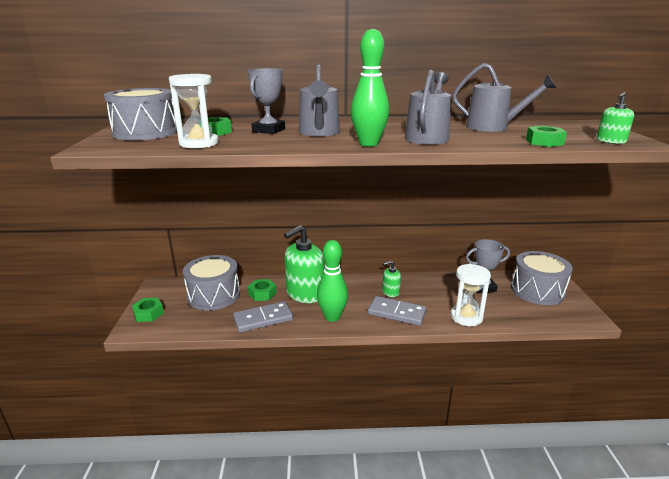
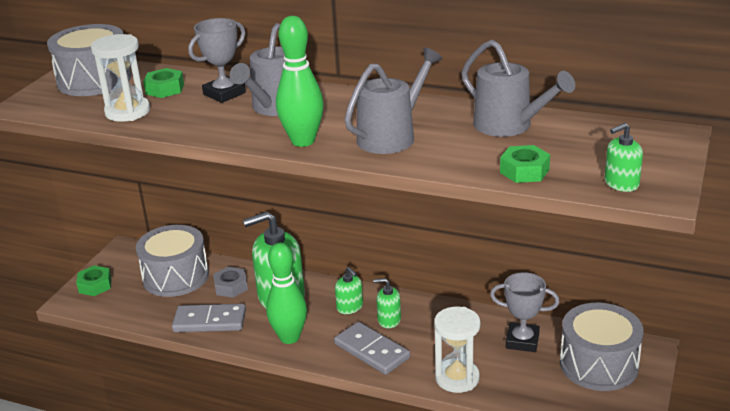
camera: 25 degrees right, 5 degrees up
green nut [248,279,277,301] -> grey nut [213,267,248,298]
none -> green soap dispenser [335,267,363,314]

